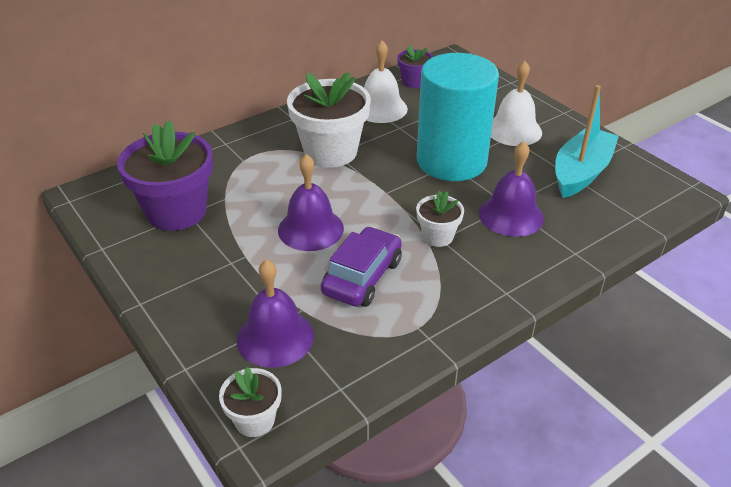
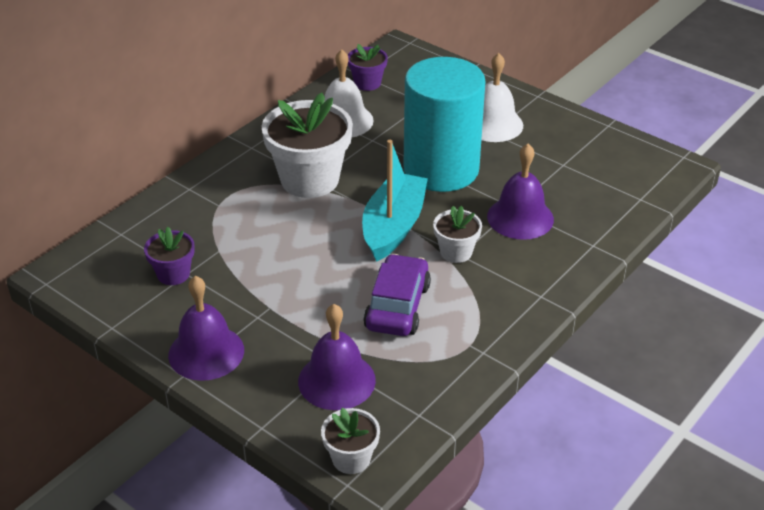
camera: 15 degrees left, 0 degrees up
purple flower pot [117,120,213,231] -> purple flower pot [144,227,195,285], size x0.51
purple bell [278,154,344,251] -> purple bell moved to [168,276,244,381]
turquoise boat [555,85,619,198] -> turquoise boat moved to [362,140,428,262]

